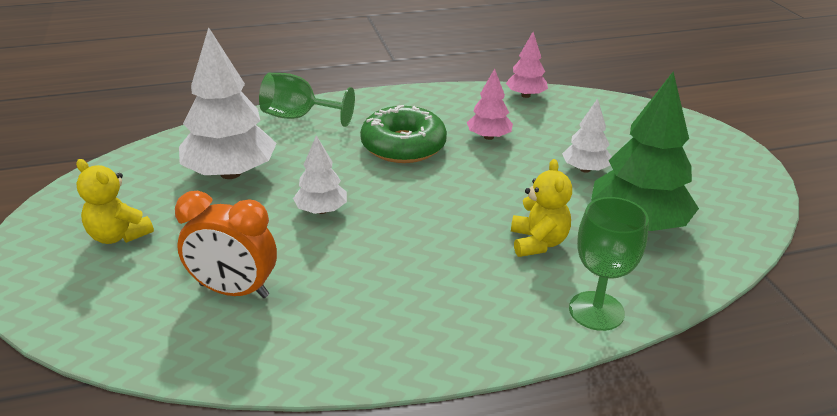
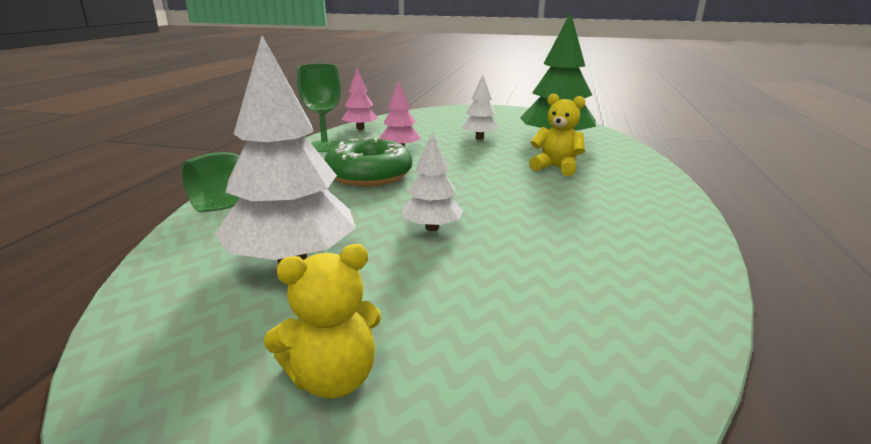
camera: 60 degrees left, 10 degrees down
orange clock [175,191,277,298] -> none
green goblet [569,197,649,331] -> green goblet moved to [297,64,341,152]

